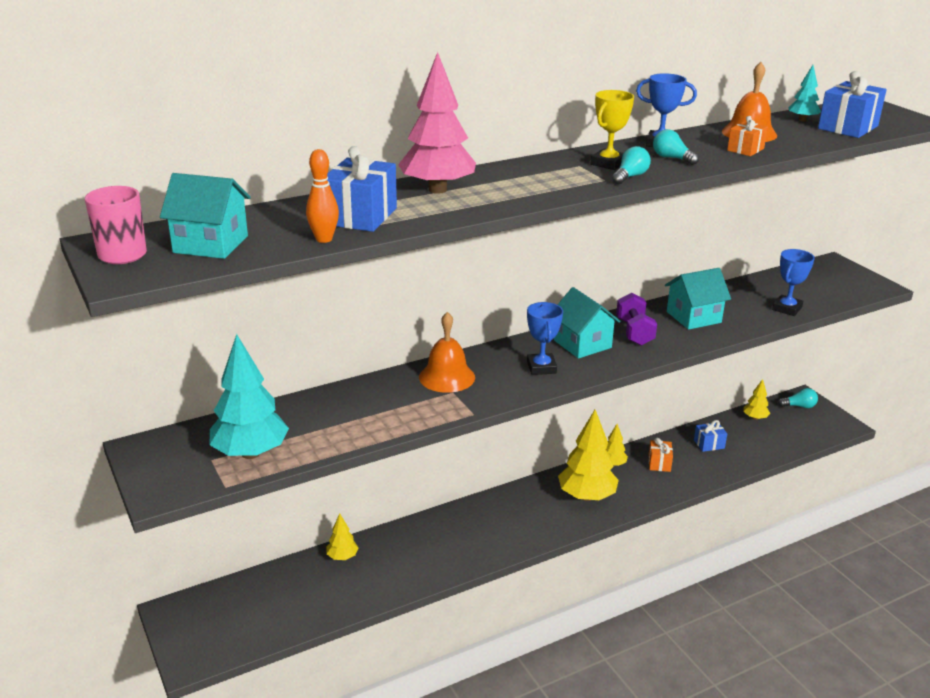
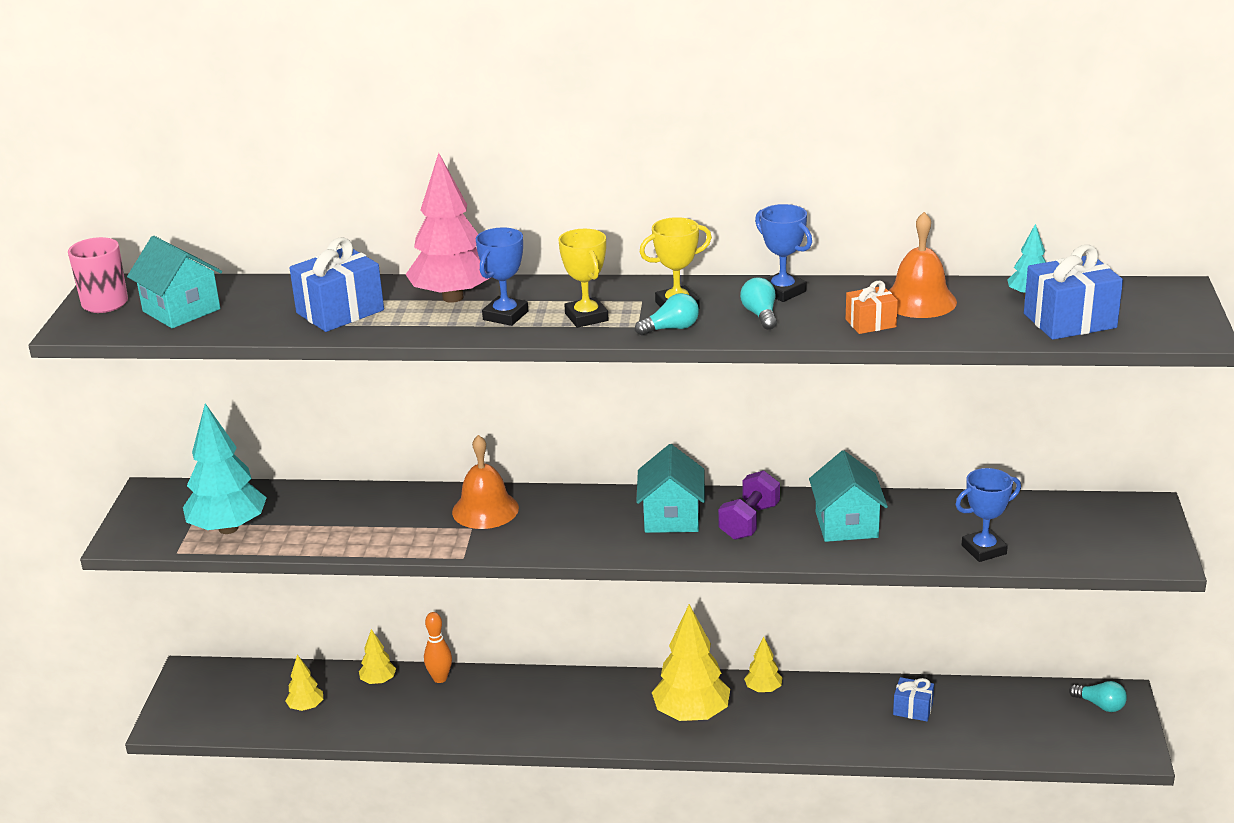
camera: 35 degrees right, 0 degrees up
orange bowling pin [306,149,339,243] -> orange bowling pin moved to [424,612,452,683]
blue trophy [527,302,563,375] -> blue trophy moved to [476,227,528,326]
orange gift [648,438,673,472] -> none
turquoise house [665,268,731,330] -> turquoise house turned 75 degrees clockwise [809,451,888,542]
yellow tree [743,379,770,420] -> yellow tree moved to [285,655,323,711]
none -> yellow trophy [558,229,609,328]

